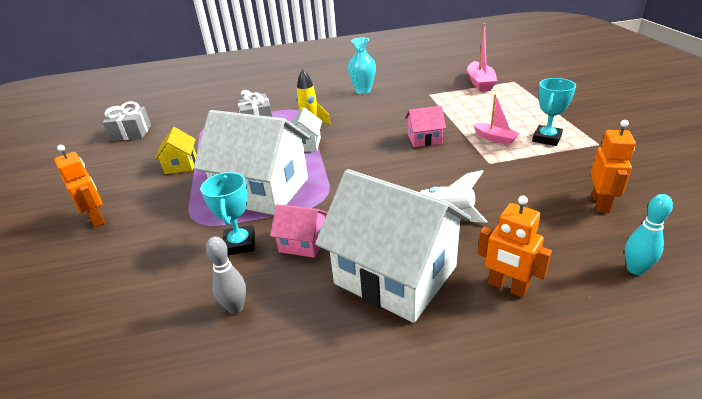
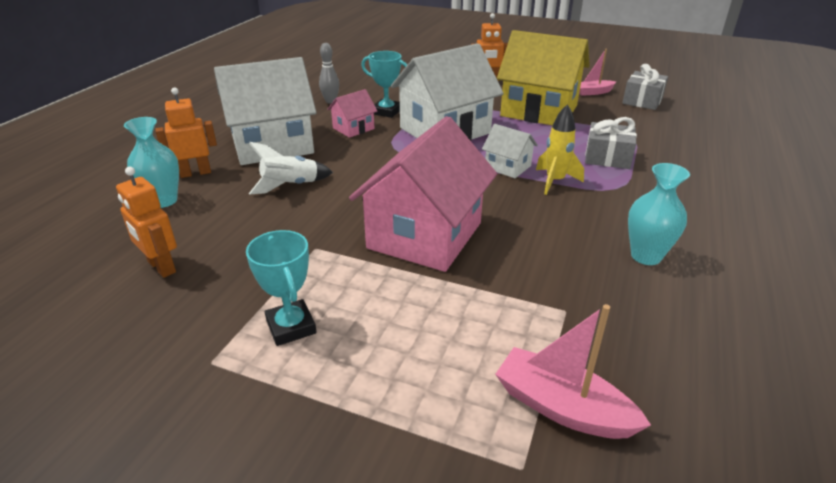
camera: 120 degrees right, 0 degrees up
yellow house [154,127,197,174] -> yellow house [497,30,590,125], size x2.16
pink house [405,106,446,147] -> pink house [349,116,497,272], size x2.16
pink boat [473,94,520,145] -> pink boat moved to [579,49,616,96]
turquoise bowling pin [625,194,673,275] -> none
none -> turquoise vase [124,117,179,208]

